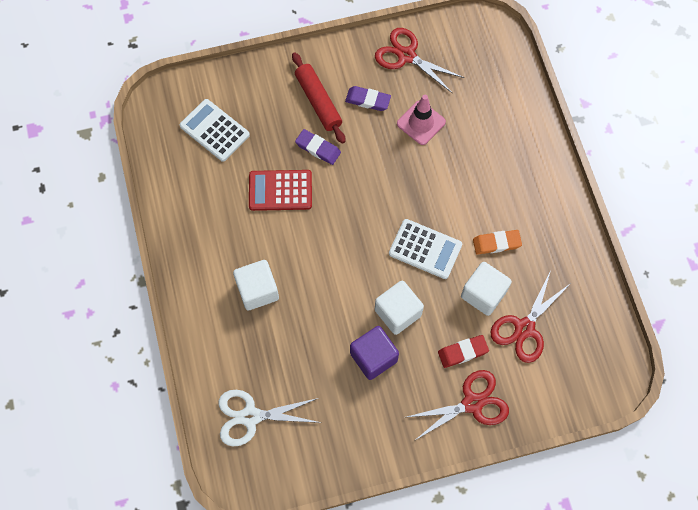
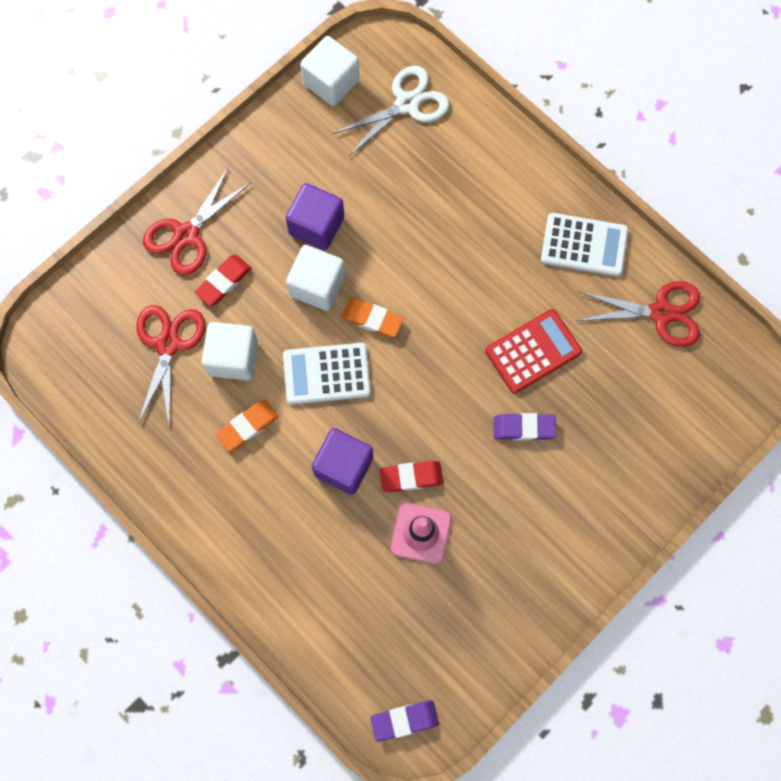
camera: 150 degrees right, 5 degrees up
white calculator [180,99,250,162] -> white calculator moved to [541,213,628,276]
white cube [233,260,279,310] -> white cube moved to [301,36,359,106]
red rolling pin [292,52,345,144] -> none
purple eraser [345,86,391,111] -> purple eraser moved to [370,700,439,742]
red scissors [375,28,464,93] -> red scissors moved to [577,281,700,347]
none -> purple cube [312,428,374,495]
none -> orange eraser [341,298,404,337]
none -> red eraser [379,461,443,492]

